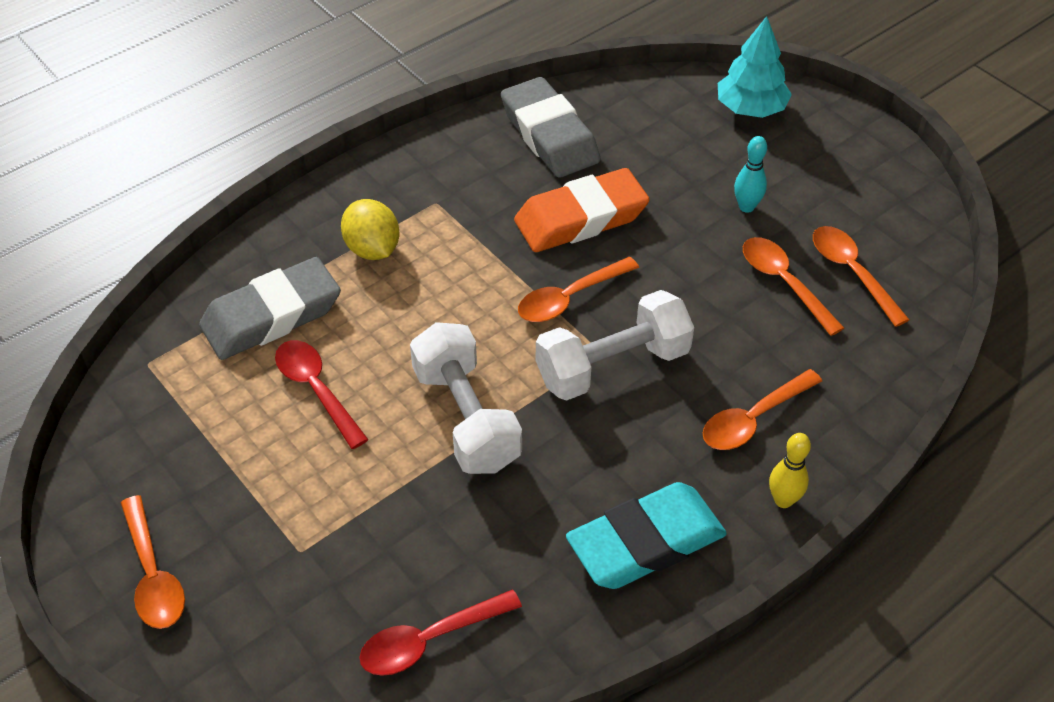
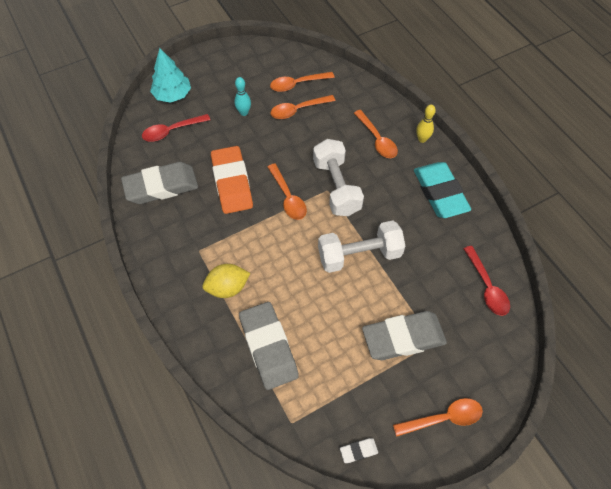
camera: 80 degrees left, 10 degrees up
red spoon [275,340,369,449] -> red spoon moved to [142,114,210,142]
none -> white eraser [340,438,378,463]
none -> grey eraser [362,311,447,360]

